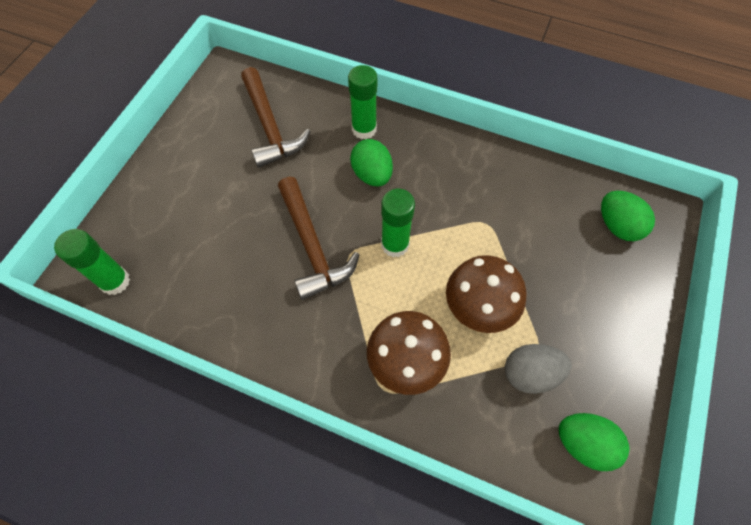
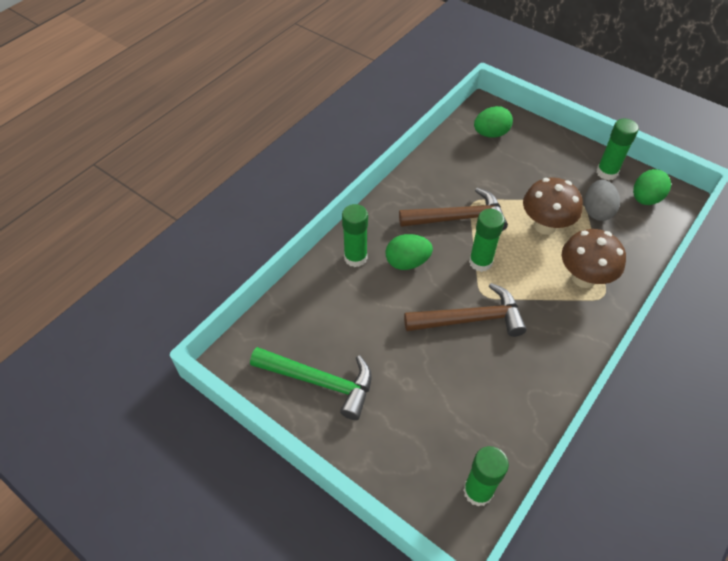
camera: 75 degrees left, 10 degrees down
brown hammer [241,67,311,168] -> brown hammer moved to [399,188,508,231]
none -> green hammer [250,347,372,420]
none -> green glue stick [596,119,639,180]

